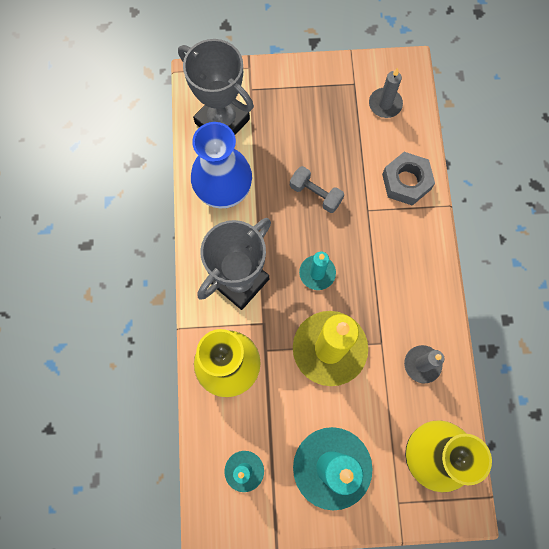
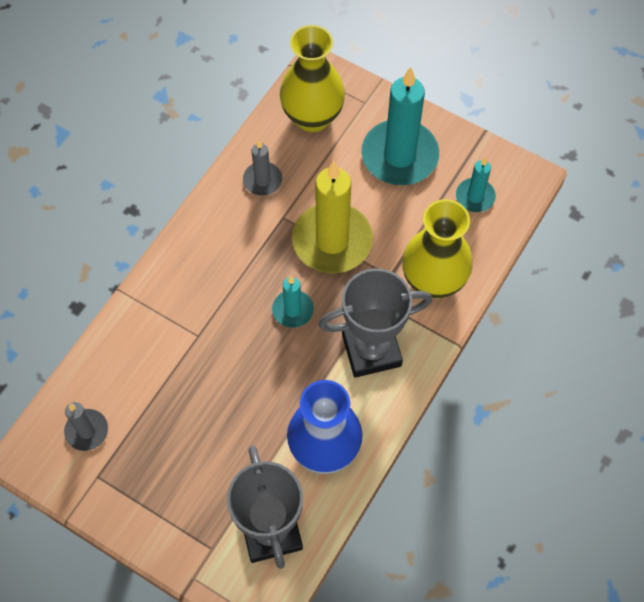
camera: 145 degrees left, 10 degrees down
grey dumbbell [290,166,344,213] -> none
grey nut [382,152,435,206] -> none

